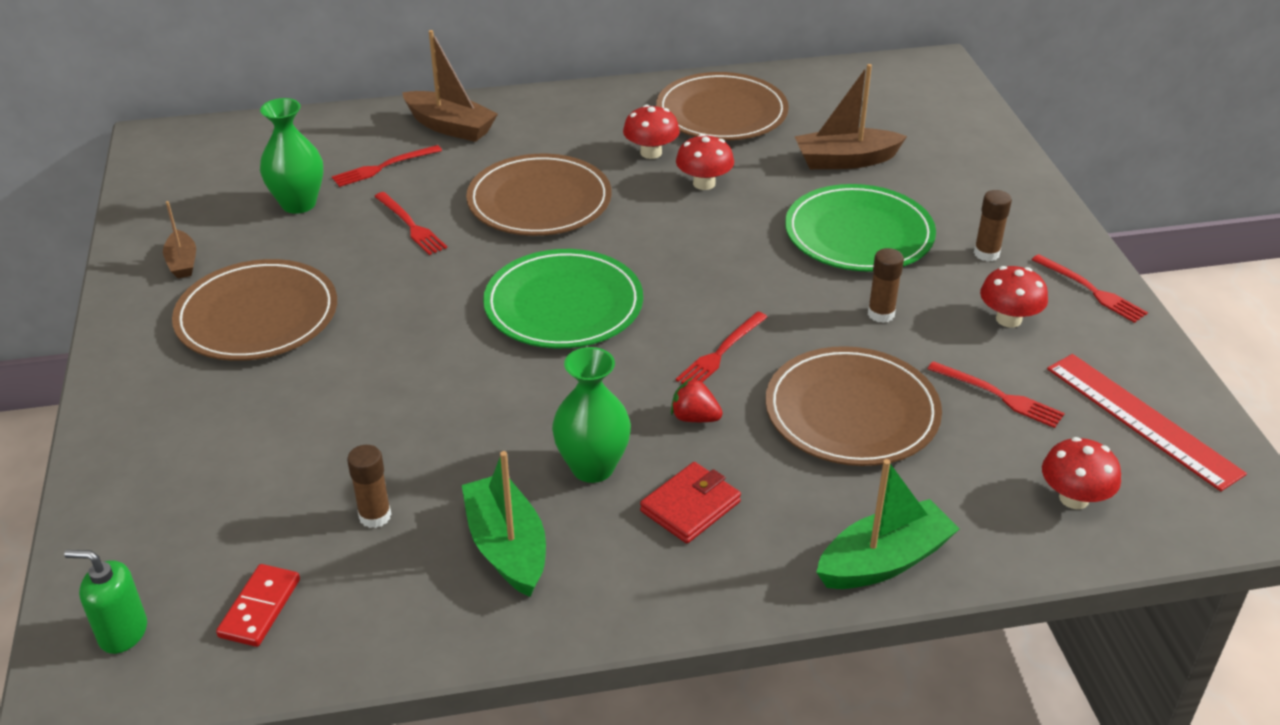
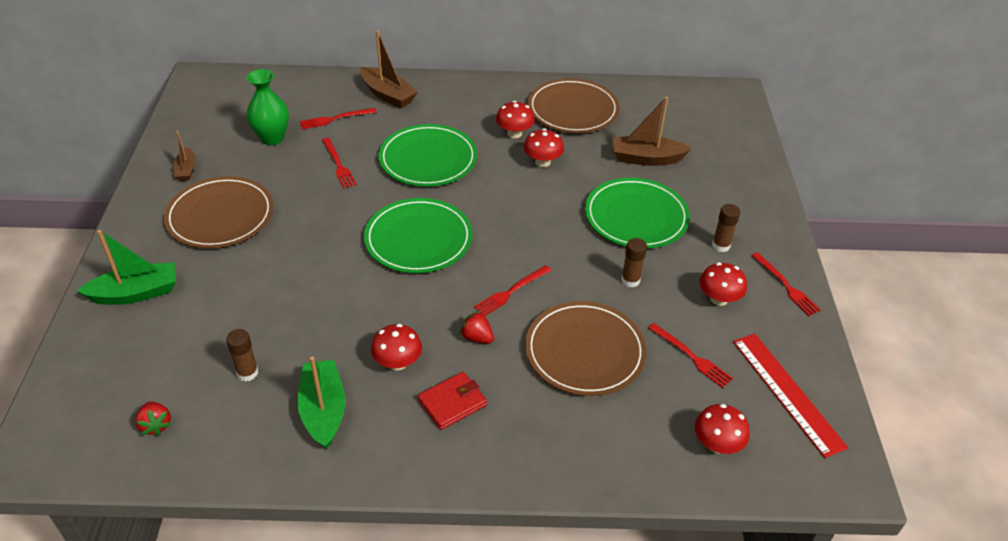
camera: 10 degrees right, 5 degrees up
green soap dispenser [64,550,147,654] -> none
red domino [216,564,300,647] -> red strawberry [135,401,171,436]
brown plate [466,154,611,236] -> green plate [379,124,477,186]
green vase [552,347,631,483] -> red mushroom [371,324,422,370]
green boat [816,459,960,589] -> green boat moved to [77,230,176,305]

